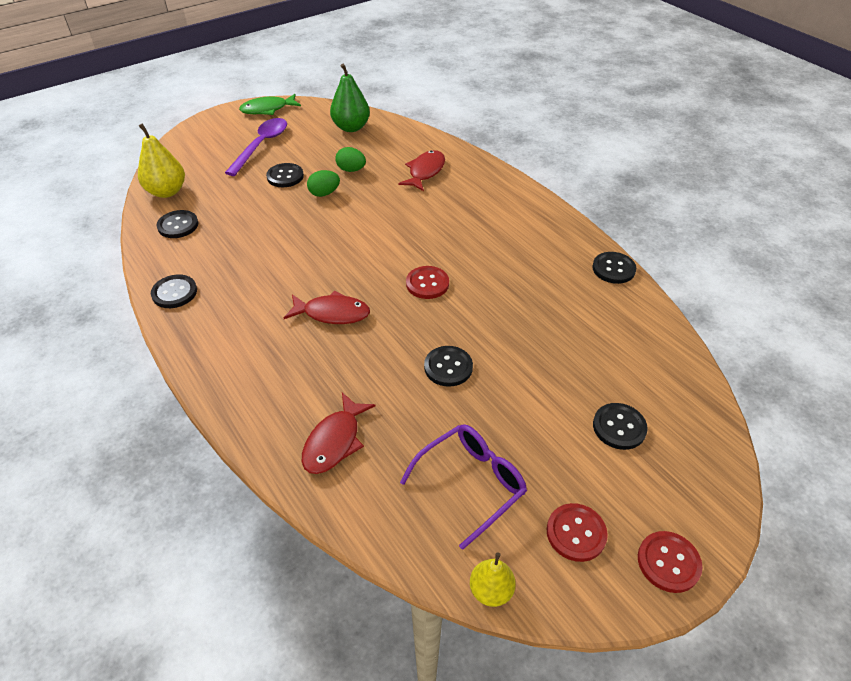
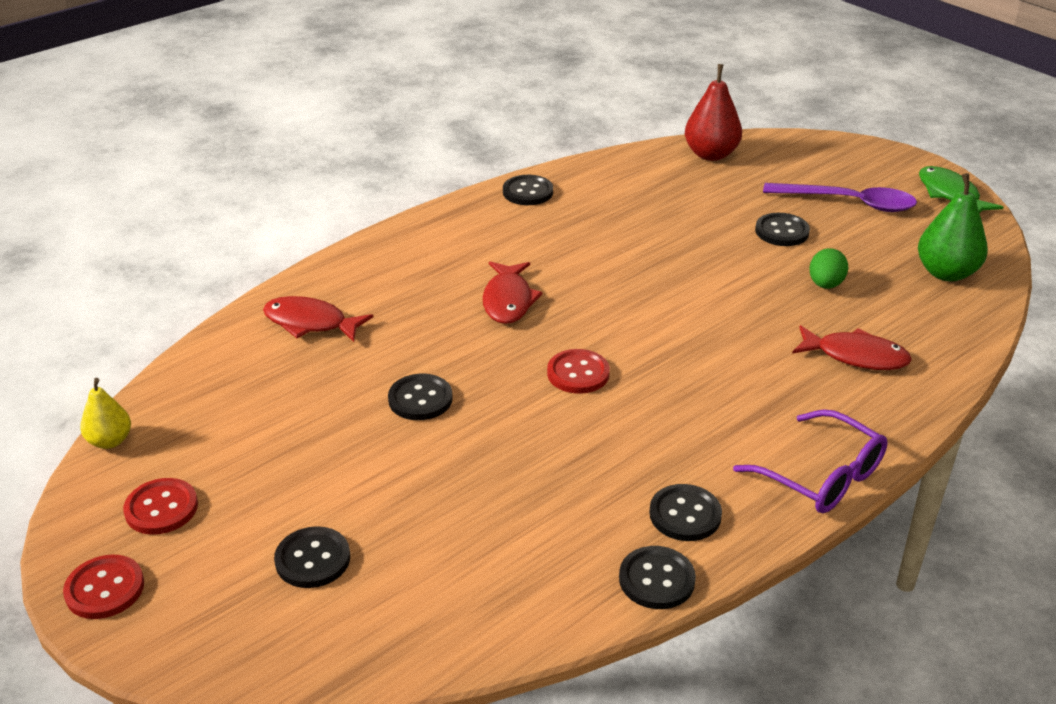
camera: 85 degrees right, 10 degrees down
yellow pear [138,123,185,198] -> red pear [685,64,742,161]
black button [157,210,198,238] -> black button moved to [649,484,722,541]
green egg [307,170,340,197] -> none
purple glasses [400,424,527,550] -> purple glasses moved to [733,409,888,513]

